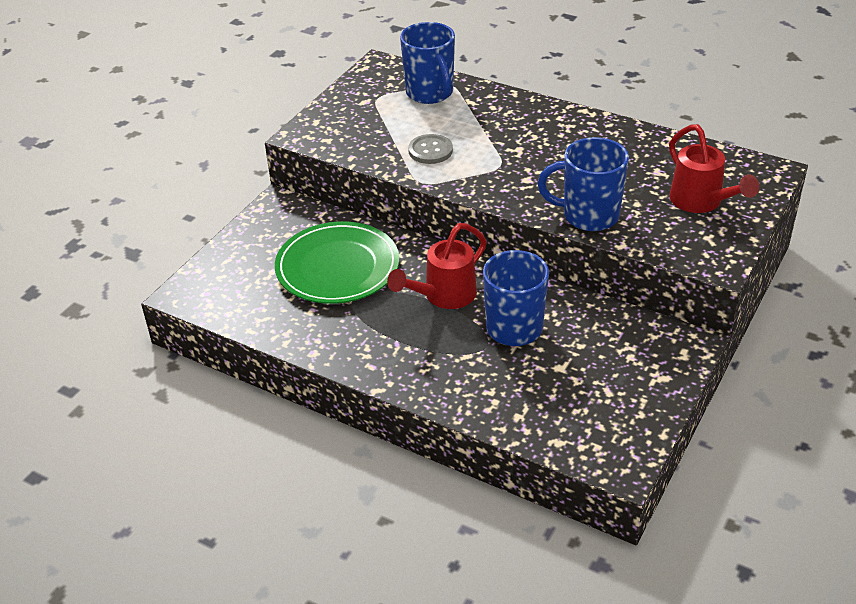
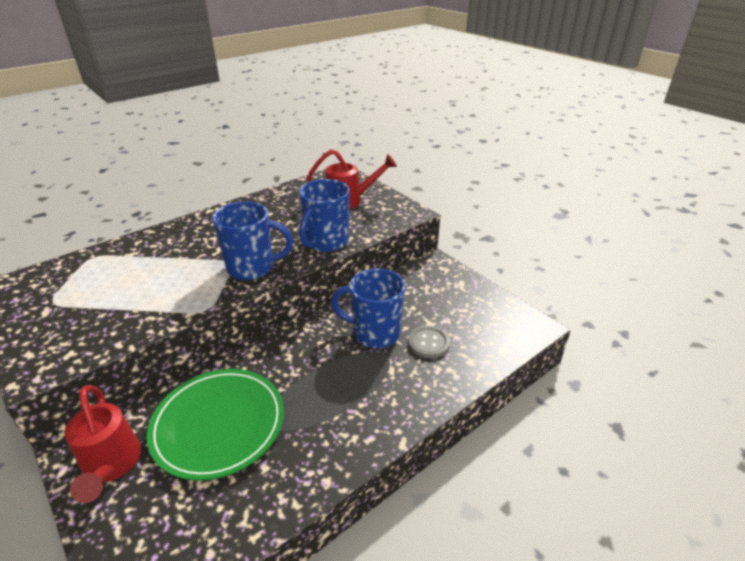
camera: 70 degrees left, 5 degrees down
red watering can [387,223,487,309] -> red watering can moved to [64,385,141,503]
blue mug [400,22,455,104] -> blue mug moved to [212,201,293,280]
grey button [408,134,453,164] -> grey button moved to [408,326,450,358]

